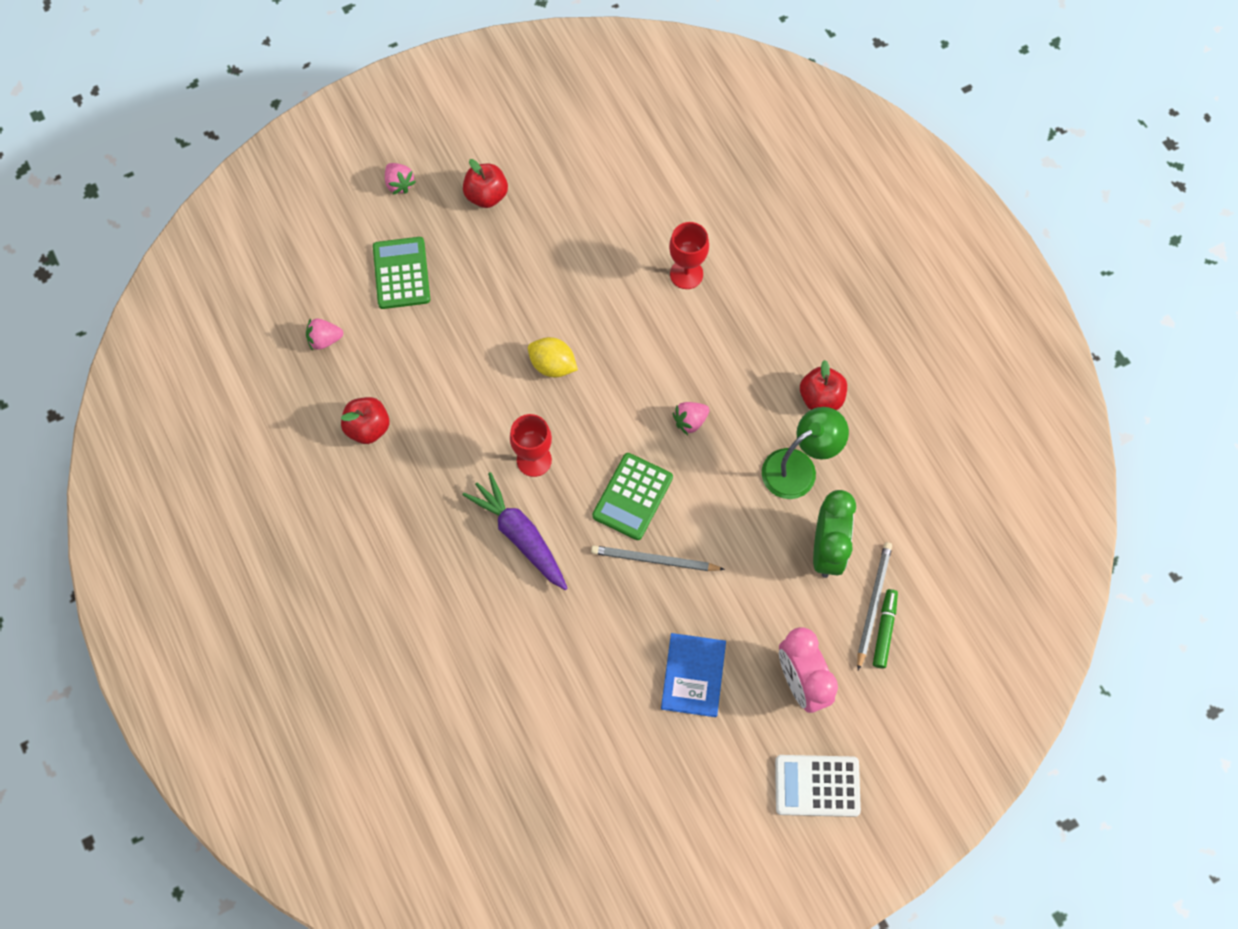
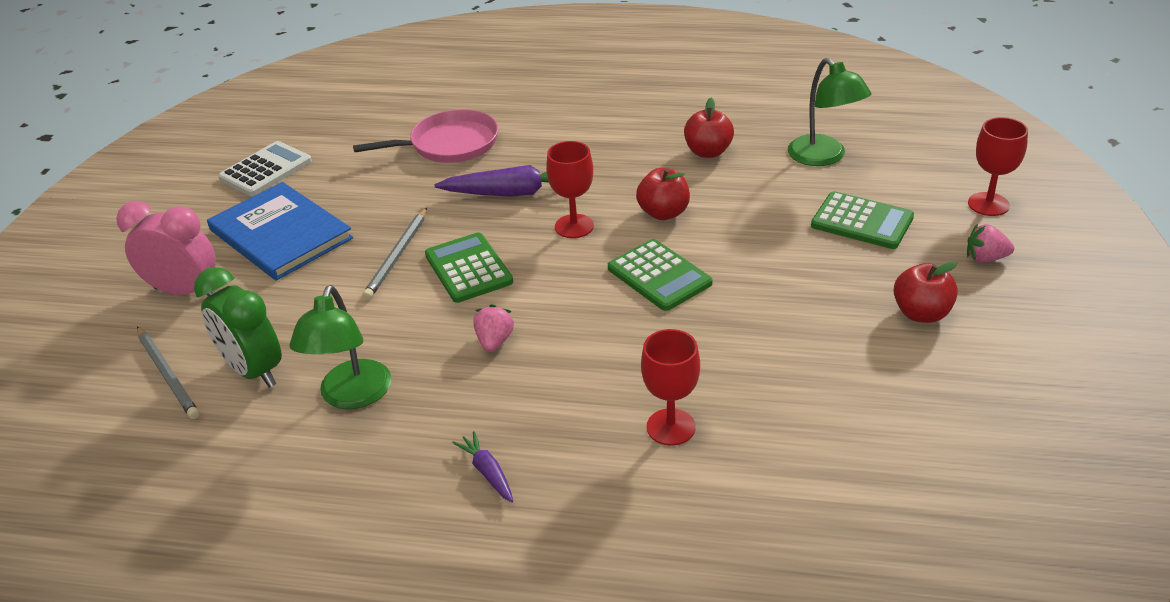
camera: 130 degrees right, 30 degrees down
pink strawberry [306,318,343,351] -> green lamp [788,58,871,166]
yellow lemon [528,337,578,377] -> green calculator [608,239,713,311]
grey pencil [591,546,725,571] -> grey pencil turned 150 degrees clockwise [363,208,427,299]
blue book [661,633,726,717] -> blue book [207,182,353,280], size x1.55
white calculator [775,755,861,817] -> white calculator moved to [218,141,312,196]
red apple [800,360,847,410] -> red apple moved to [636,168,690,220]
green marker [873,589,898,669] -> none
none -> pink pan [353,109,498,163]
none -> purple carrot [452,431,513,502]
none -> red goblet [968,117,1028,216]

